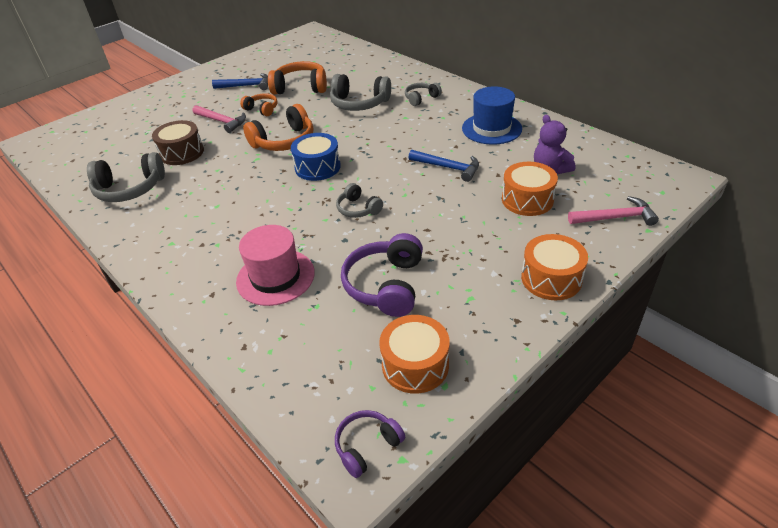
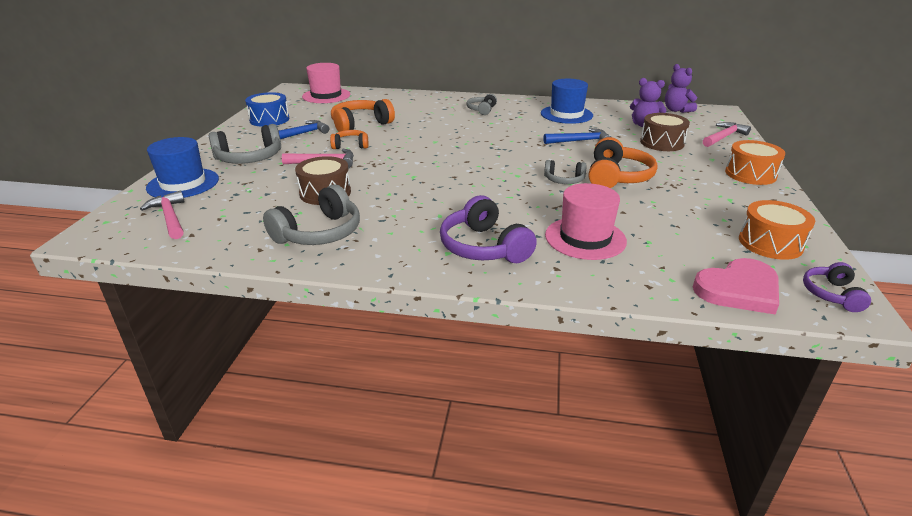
camera: 40 degrees left, 10 degrees down
orange headphones [243,104,313,151] -> orange headphones moved to [589,137,658,188]
blue drum [291,133,341,181] -> blue drum moved to [245,92,289,127]
grey headphones [330,74,391,111] -> grey headphones moved to [209,124,281,164]
purple headphones [341,233,423,317] -> purple headphones moved to [440,195,537,263]
orange drum [502,162,558,216] -> brown drum [640,113,690,151]
none -> pink hammer [140,191,185,239]
none -> blue hat [146,137,219,198]
none -> pink hat [302,63,351,103]
none -> purple teddy bear [665,64,697,113]
none -> pink heart [693,258,779,314]

